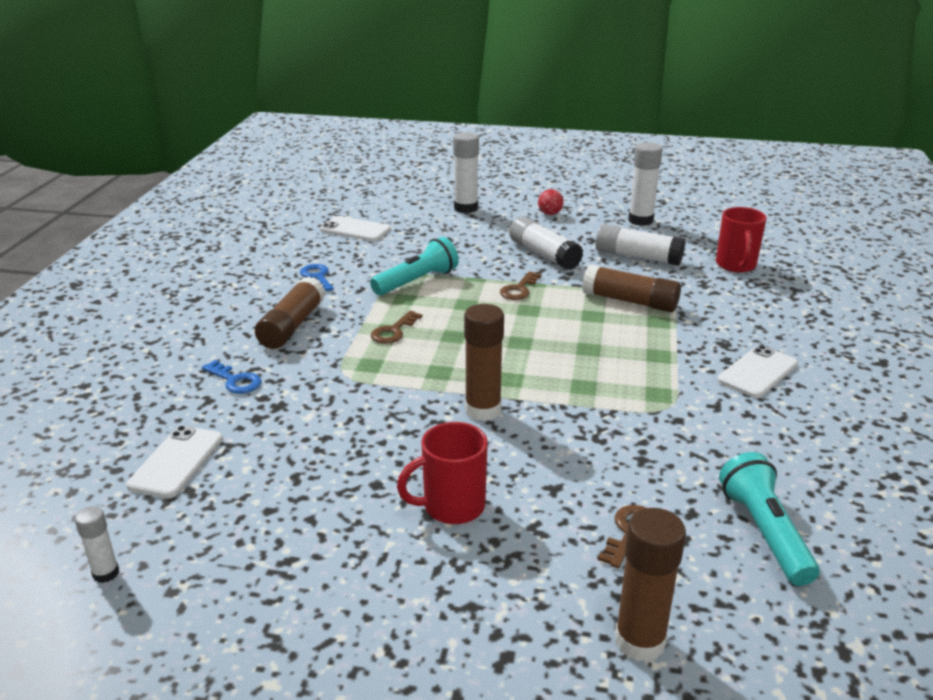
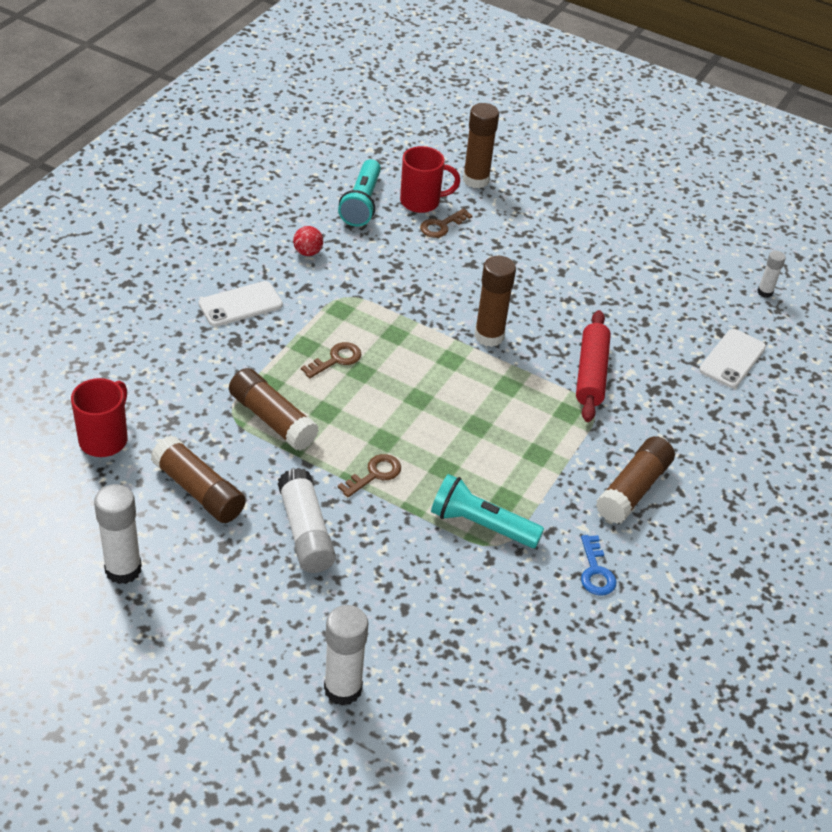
camera: 165 degrees left, 15 degrees up
blue key [202,360,262,394] -> none
white phone [320,216,391,241] -> none
turquoise flashlight [370,237,459,296] -> turquoise flashlight turned 45 degrees clockwise [431,474,544,548]
brown key [371,311,423,344] -> brown key moved to [301,342,361,378]
red mug [397,422,488,524] -> red mug moved to [400,146,460,213]
red ball [538,189,564,215] -> red ball moved to [293,226,323,256]
white glue stick [595,224,685,266] -> brown glue stick [151,435,246,523]
none -> red rolling pin [576,310,611,422]

